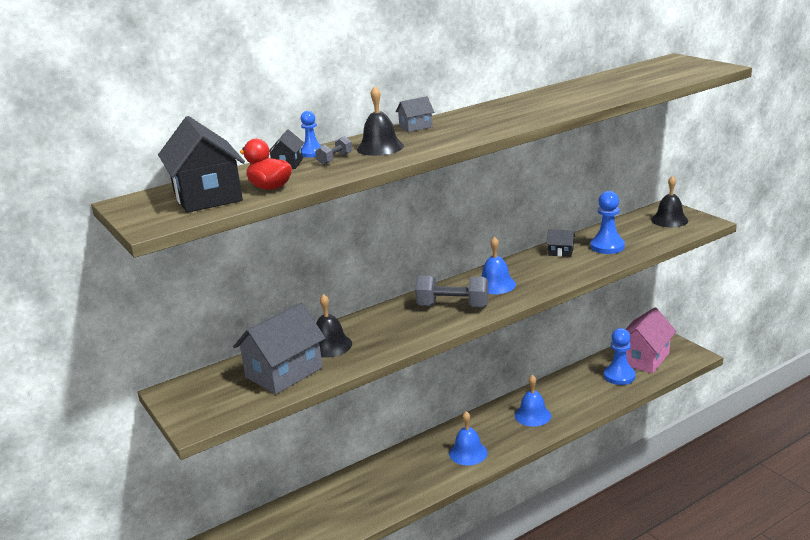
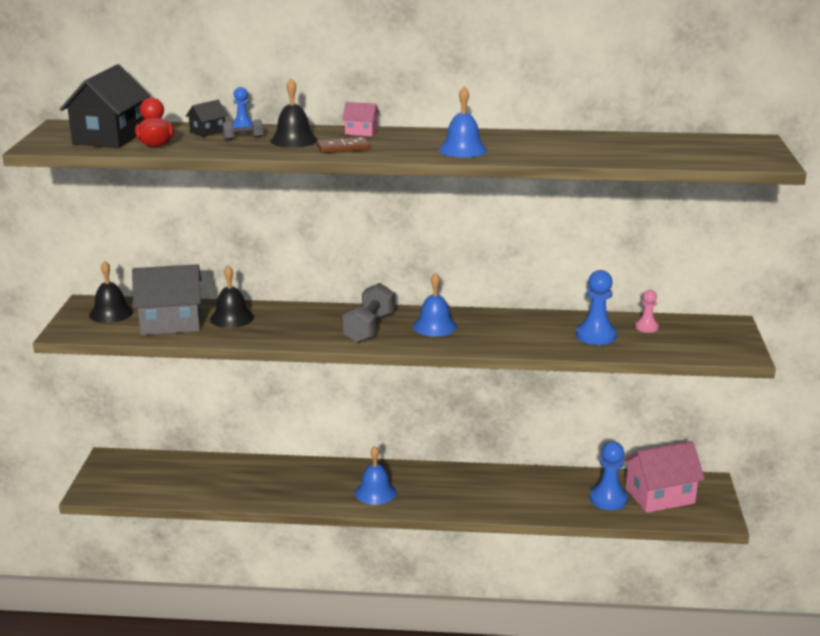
camera: 35 degrees right, 0 degrees up
grey house [396,96,434,132] -> pink house [342,102,380,136]
grey dumbbell [415,275,489,307] -> grey dumbbell turned 60 degrees clockwise [342,283,395,343]
blue bell [515,375,551,427] -> blue bell moved to [439,86,487,158]
black house [547,229,575,257] -> none
black bell [651,176,688,227] -> black bell moved to [89,261,133,323]
none -> brown domino [317,137,370,153]
none -> pink pawn [635,290,659,333]

